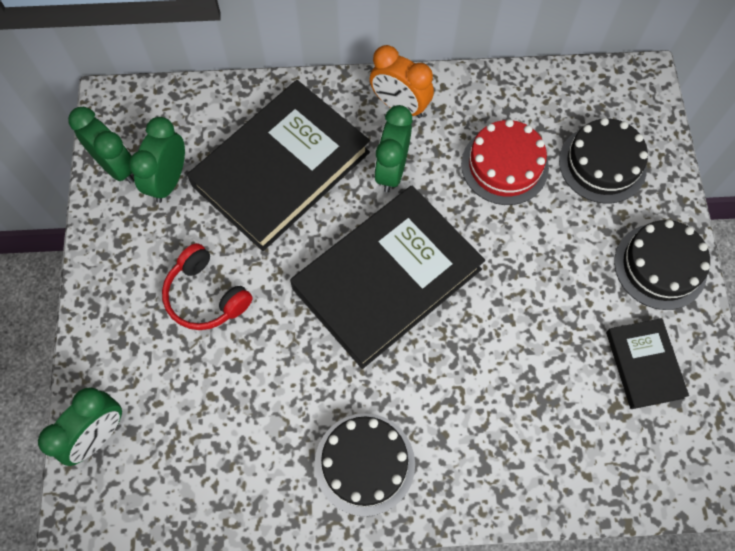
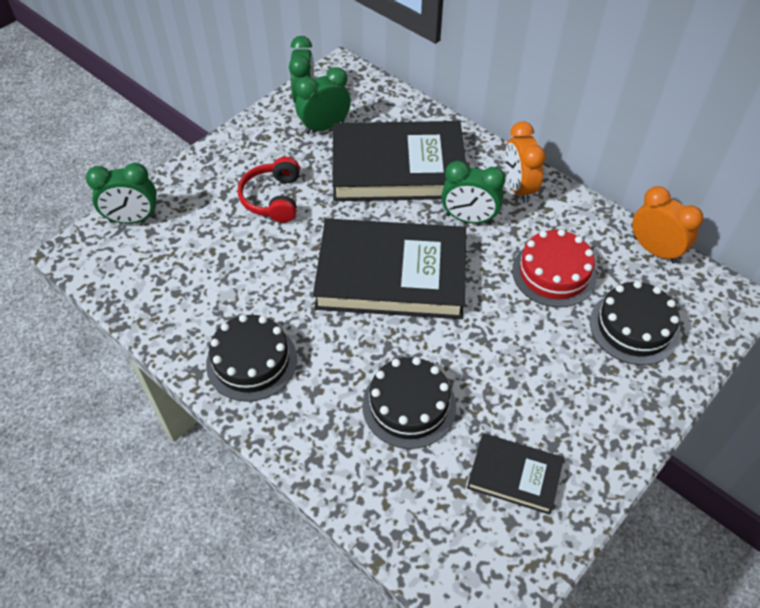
camera: 45 degrees right, 15 degrees down
green clock [374,105,412,192] -> green clock turned 135 degrees counterclockwise [441,161,505,224]
black book [606,318,689,409] -> black book turned 75 degrees clockwise [467,433,564,515]
black cake [614,220,710,310] -> black cake moved to [362,357,456,449]
none -> orange clock [632,186,704,263]

